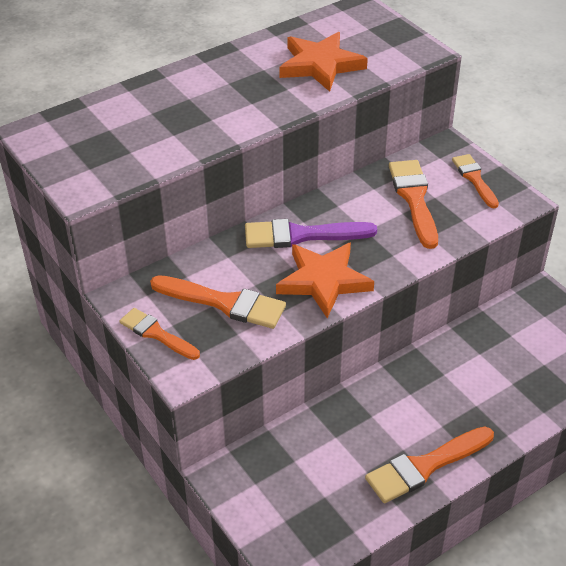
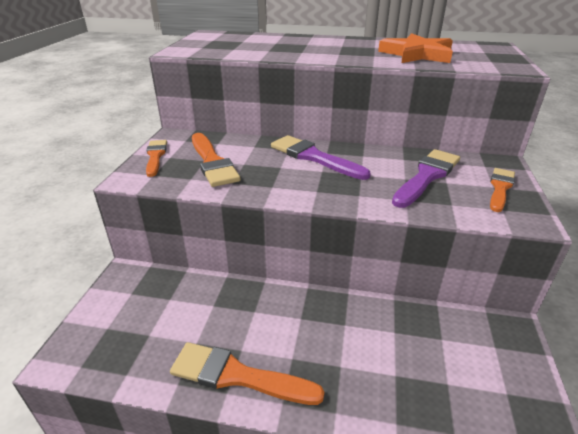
camera: 45 degrees right, 10 degrees down
orange star [276,243,374,318] -> none
orange brush [389,160,438,249] -> purple brush [392,149,460,208]

